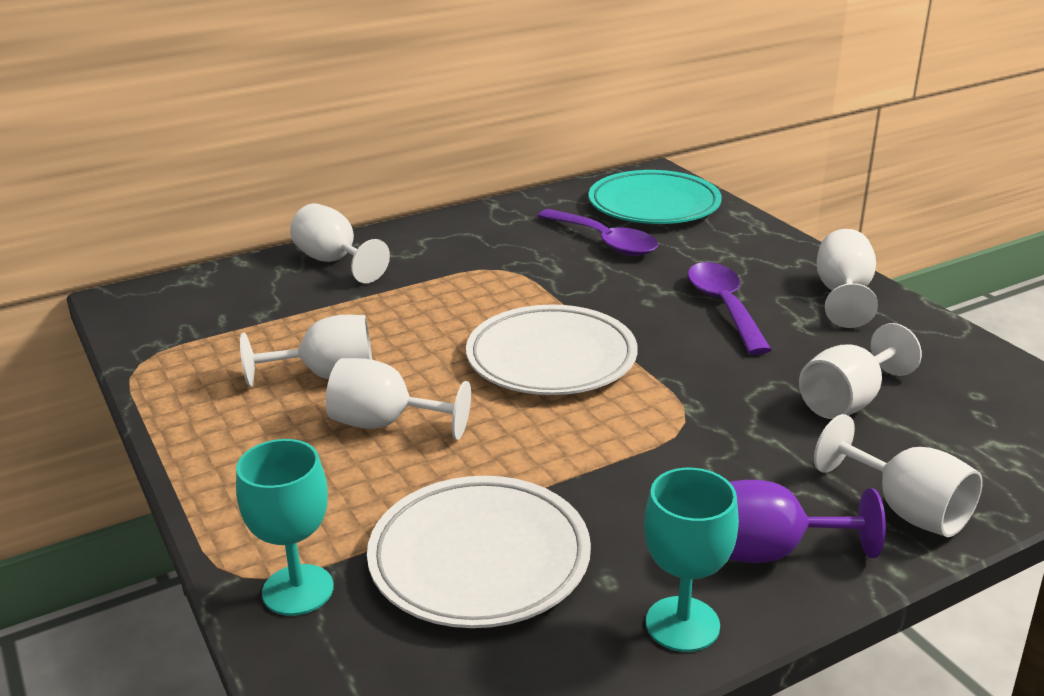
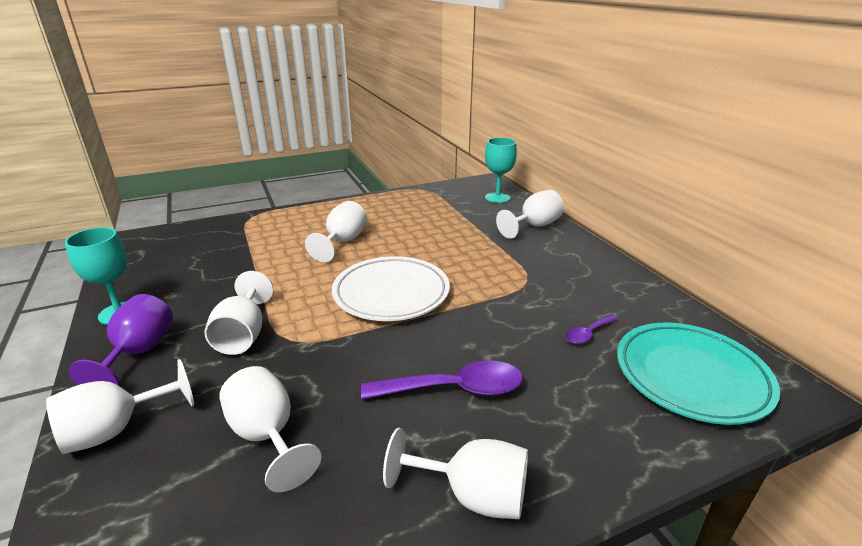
camera: 95 degrees right, 0 degrees up
turquoise goblet [236,439,334,616] -> turquoise goblet moved to [485,138,517,203]
white goblet [240,315,372,387] -> white goblet moved to [205,271,273,355]
white plate [367,476,591,628] -> none
purple spoon [537,209,658,256] -> purple spoon [566,315,617,344], size x0.52

